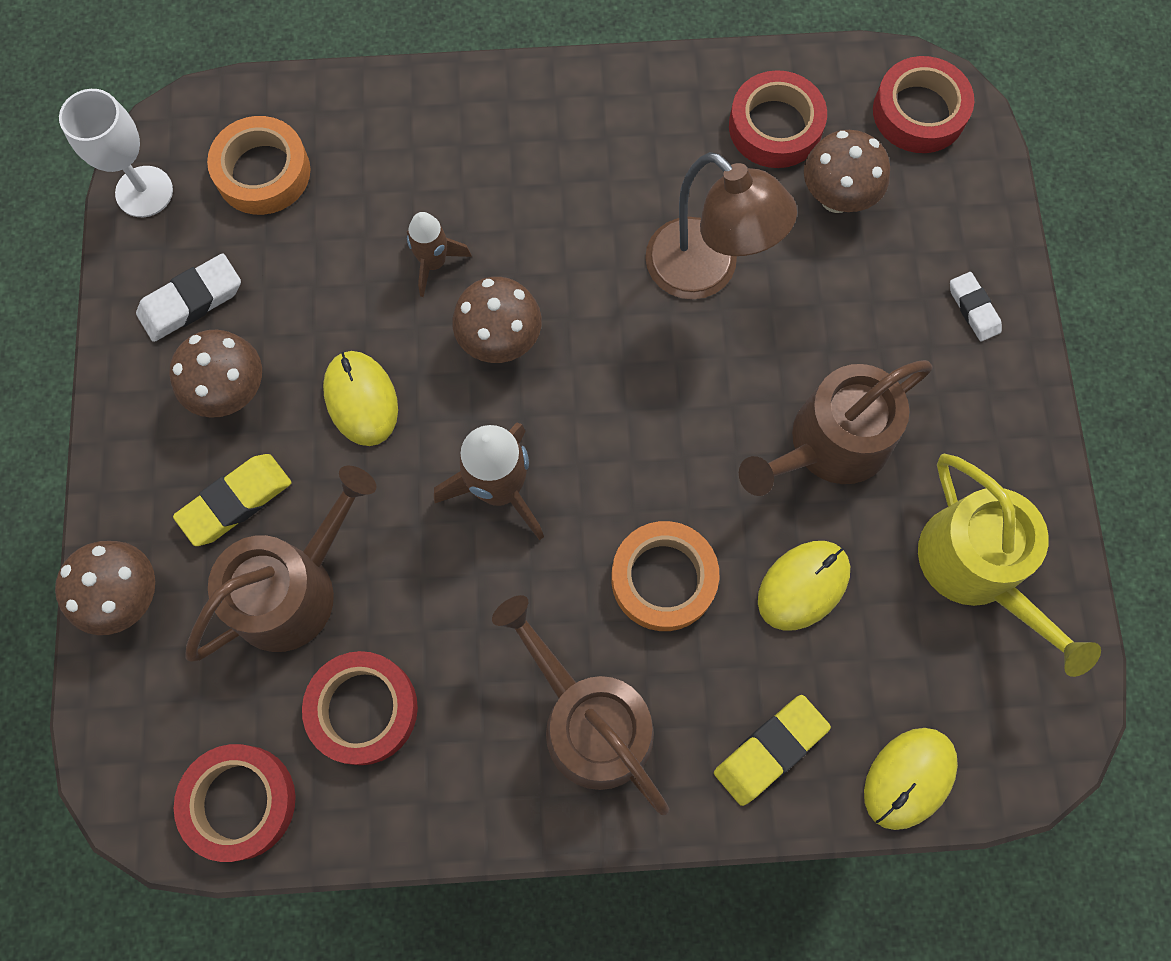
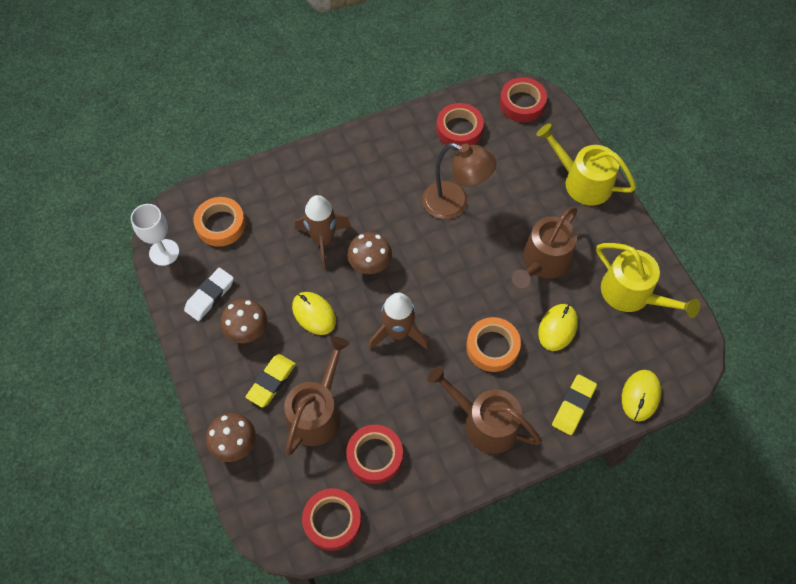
camera: 20 degrees left, 10 degrees down
brown rocket [407,212,472,297] -> brown rocket [295,195,351,269], size x1.64
brown mushroom [804,130,890,213] -> none
white eraser [950,272,1002,341] -> yellow watering can [536,123,636,205]

